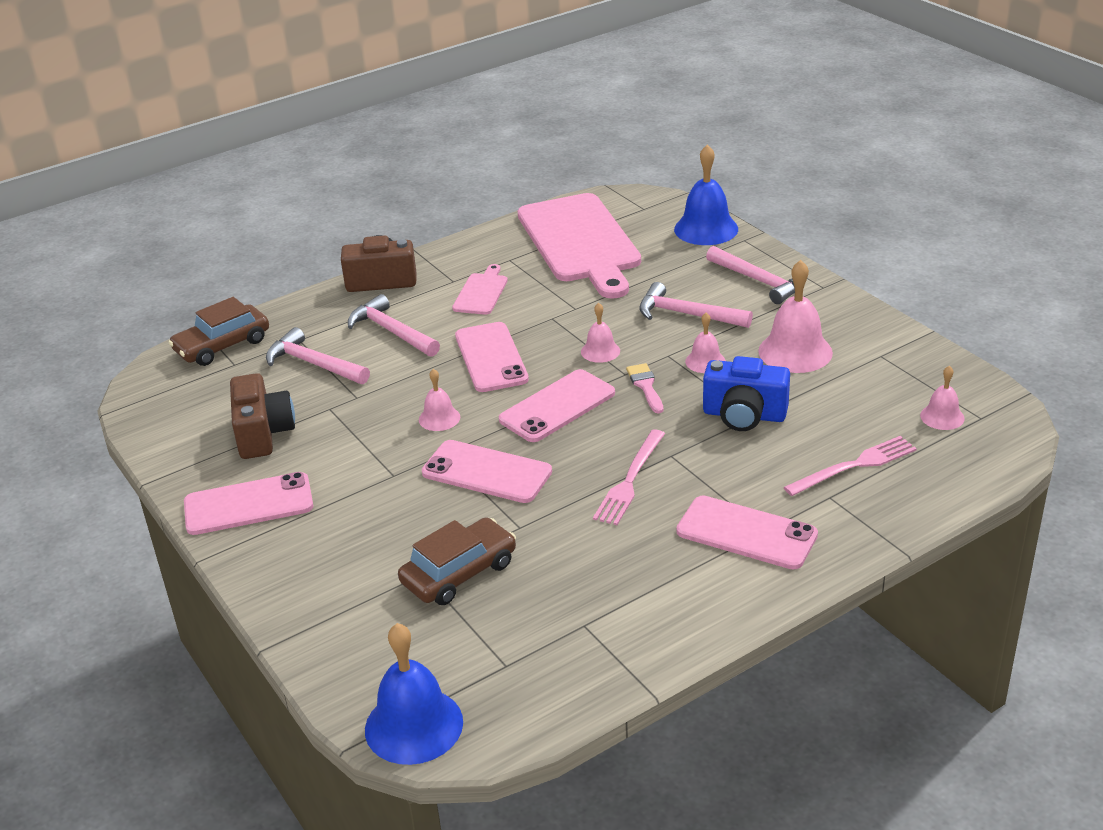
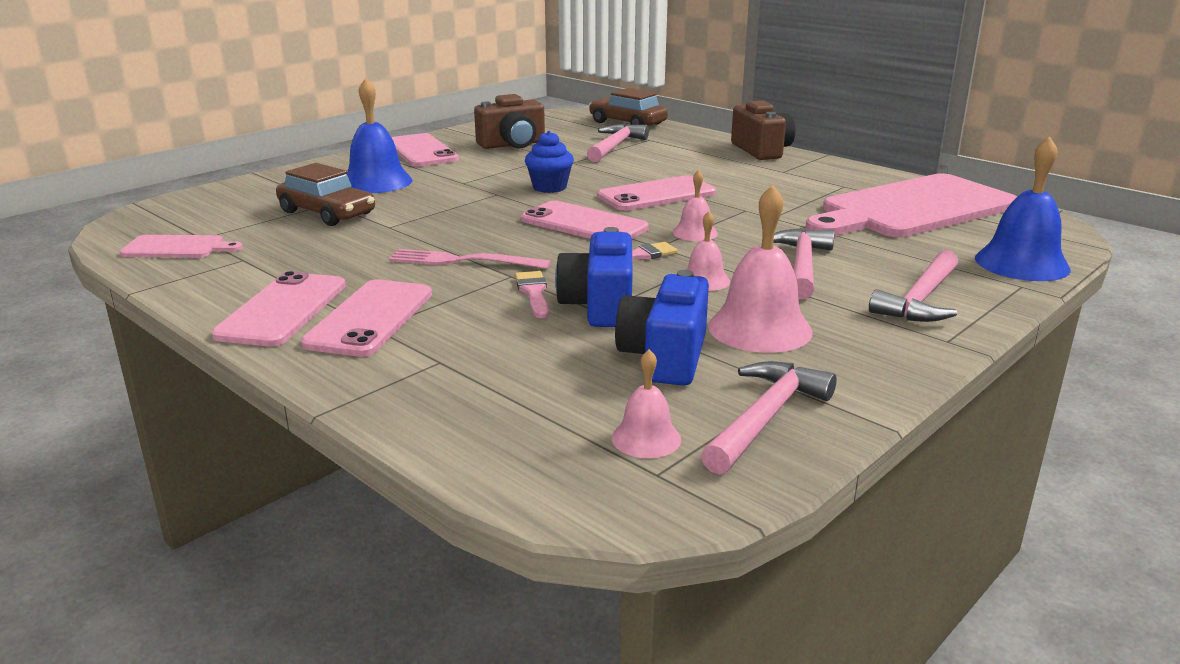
camera: 75 degrees right, 10 degrees down
pink hammer [348,294,440,357] -> pink hammer moved to [701,361,837,475]
blue bell [365,623,463,765] -> blue bell moved to [347,78,412,193]
pink bell [419,369,460,431] -> blue cupcake [525,131,574,193]
pink phone [422,440,552,503] -> pink phone moved to [212,271,346,346]
pink cutting board [452,264,508,315] -> pink cutting board moved to [120,235,243,258]
pink fork [783,436,917,496] -> none
none -> pink brush [515,271,549,318]
none -> blue camera [615,270,709,386]

